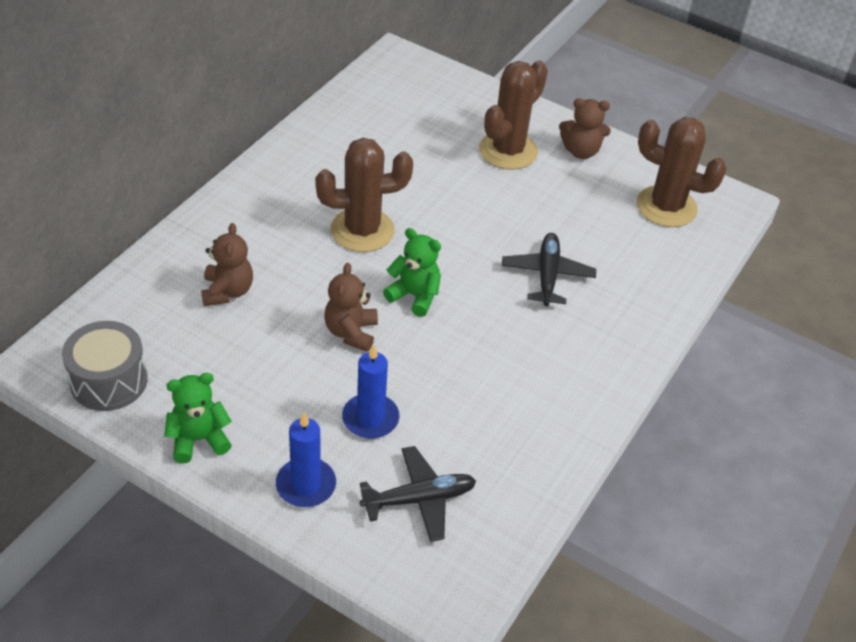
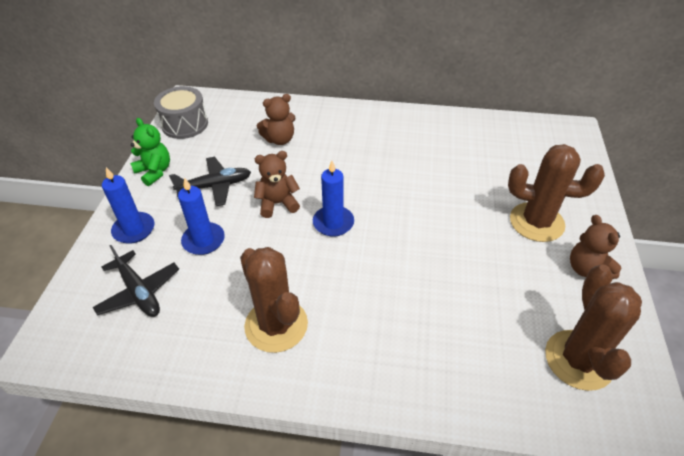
camera: 70 degrees right, 0 degrees up
brown cactus [315,138,413,252] -> brown cactus moved to [240,247,308,353]
green teddy bear [383,228,441,317] -> blue candle [313,161,354,237]
black plane [502,233,596,306] -> black plane moved to [169,157,251,206]

